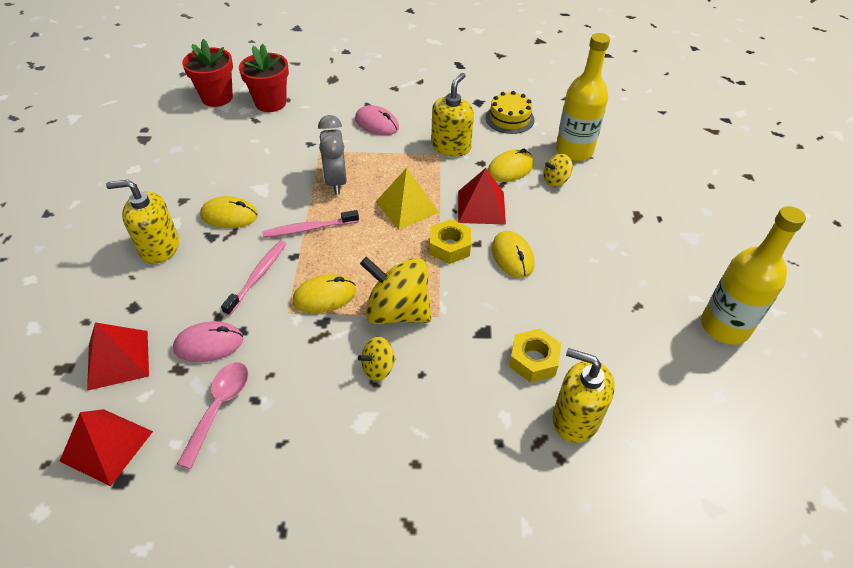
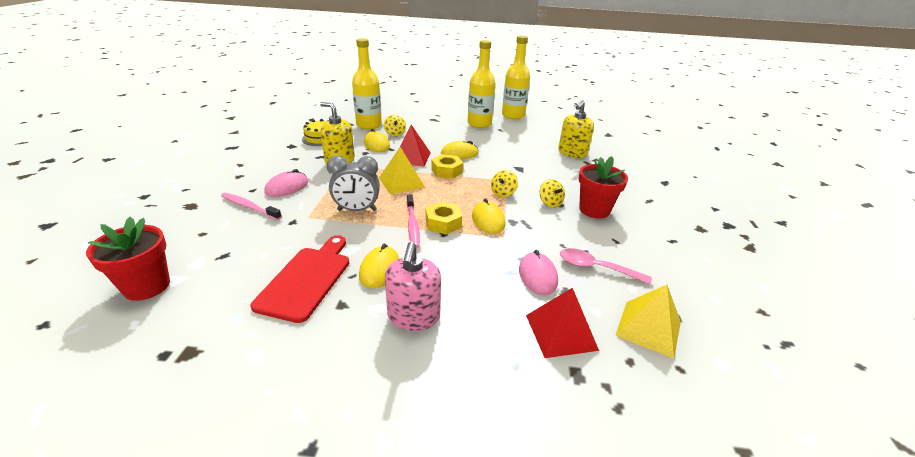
camera: 85 degrees left, 15 degrees down
red pyramid [59,409,153,486] -> yellow pyramid [615,285,681,359]
yellow soap dispenser [106,180,179,264] -> pink soap dispenser [385,242,441,331]
pink toothbrush [221,241,286,316] -> pink toothbrush moved to [221,193,282,220]
red flower pot [239,44,289,112] -> red flower pot moved to [579,156,628,219]
yellow spinning top [360,257,431,324] -> yellow spinning top [491,170,518,197], size x0.50
yellow nut [509,328,561,383] -> yellow nut moved to [426,202,462,235]
none -> red cutting board [250,235,349,323]
none -> yellow bottle [468,40,495,128]

